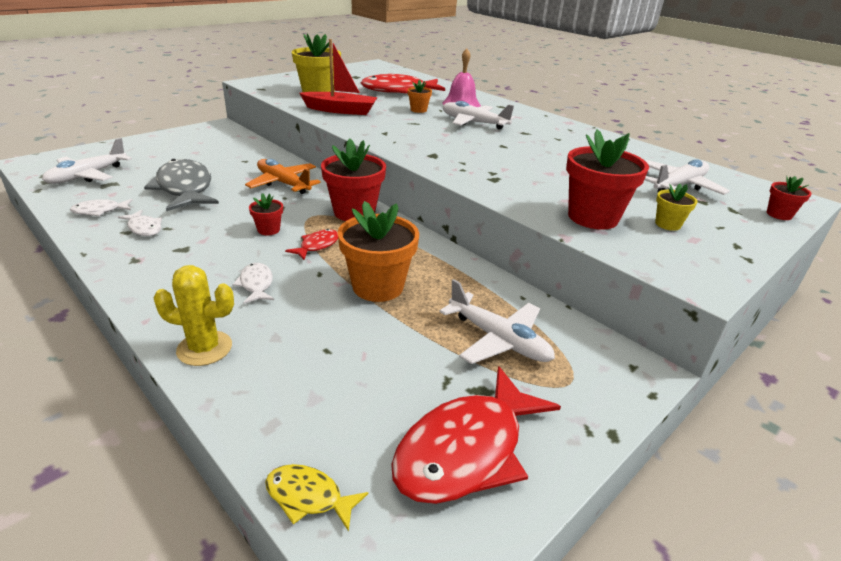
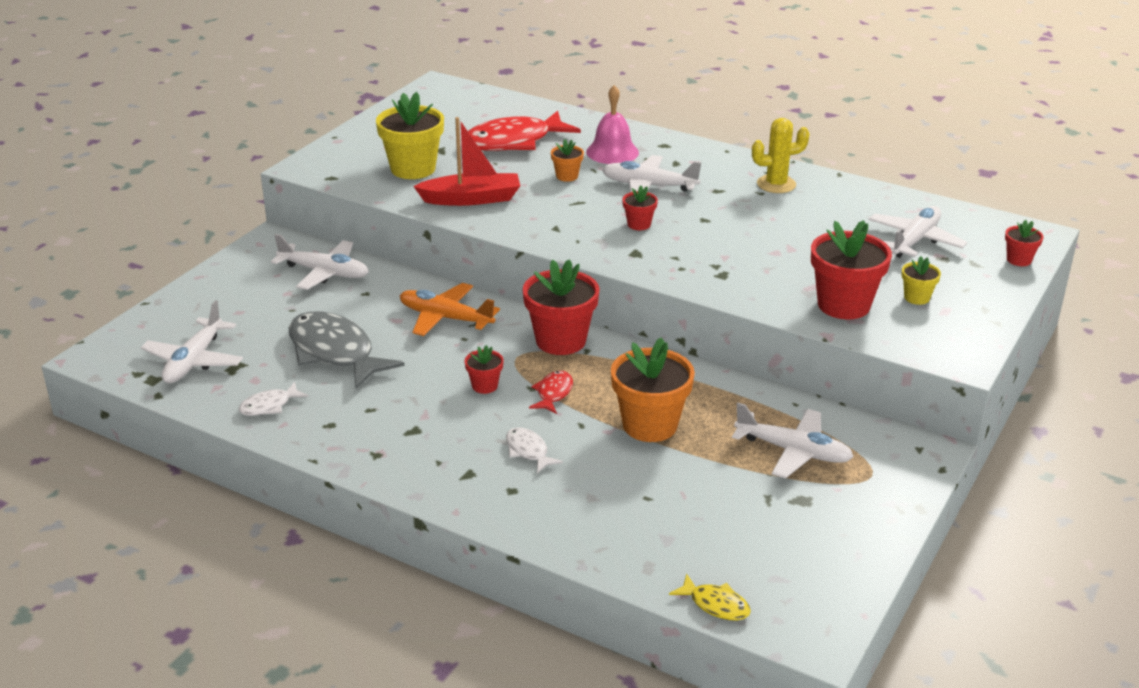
camera: 15 degrees left, 0 degrees up
white fish [118,210,162,236] -> none
yellow cactus [154,265,234,366] -> yellow cactus moved to [752,118,810,193]
yellow fish [265,464,368,532] -> yellow fish turned 150 degrees counterclockwise [669,573,751,621]
red fish [391,366,561,504] -> none
none -> white plane [271,234,369,290]
none -> red flower pot [622,186,658,230]

